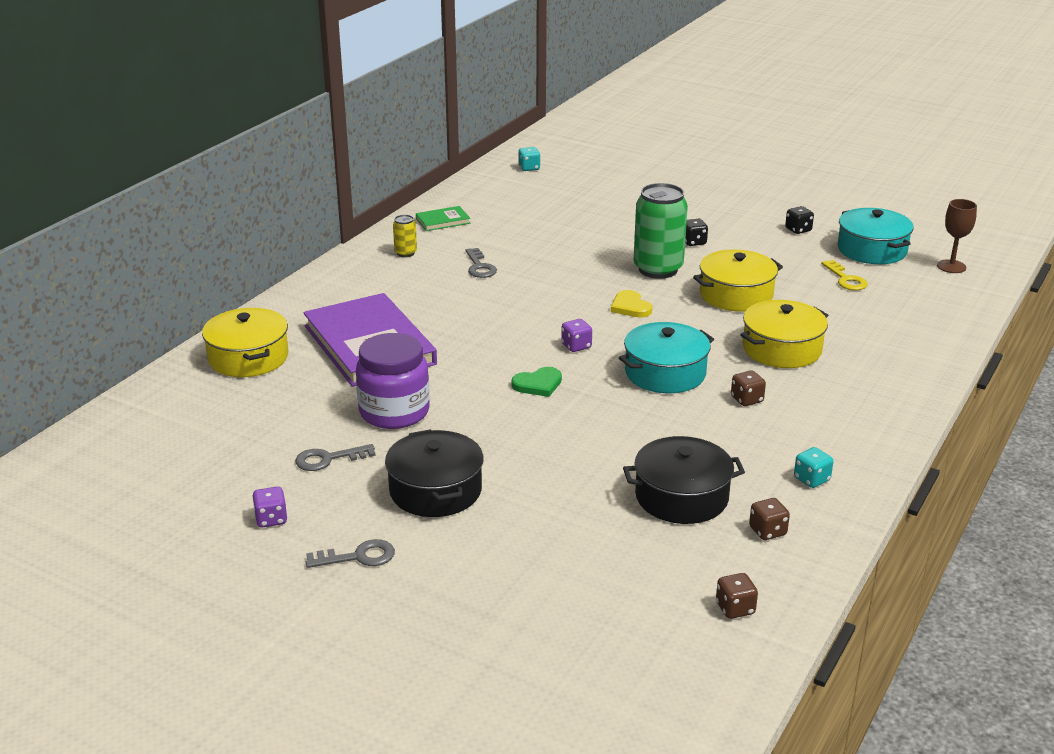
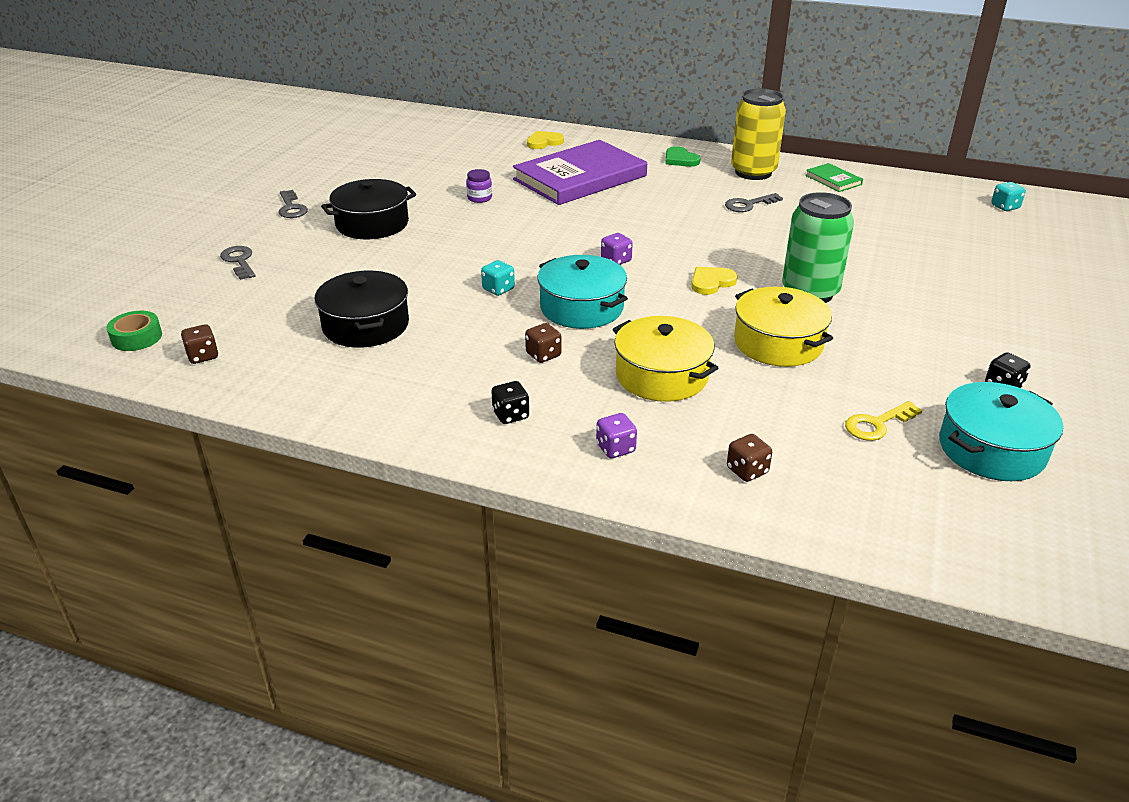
camera: 80 degrees right, 5 degrees up
yellow pot [202,308,288,377] -> yellow heart [527,131,564,149]
purple dice [253,487,288,527] -> purple dice moved to [596,413,637,458]
grey key [295,444,376,471] -> grey key moved to [220,246,255,280]
purple jar [356,333,430,429] -> purple jar [466,169,492,203], size x0.44
yellow can [393,215,417,257] -> yellow can [731,88,786,180], size x2.17
green heart [511,367,562,397] -> green heart moved to [665,146,700,167]
black dice [685,219,708,246] -> black dice moved to [491,381,530,424]
brown dice [749,498,790,540] -> brown dice moved to [727,434,772,482]
turquoise dice [794,447,834,488] -> turquoise dice moved to [481,260,515,296]
brown goblet [937,199,977,273] -> none
none -> green tape [107,311,162,351]

